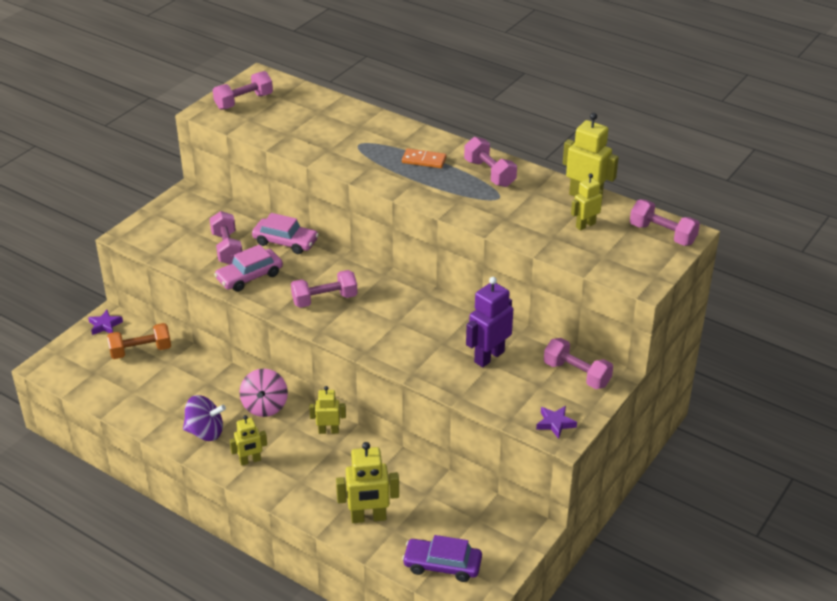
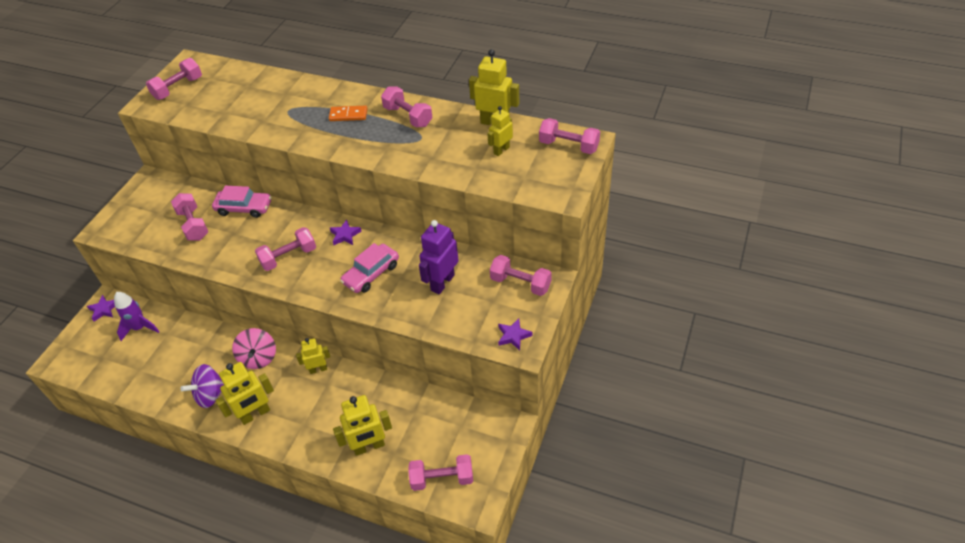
camera: 10 degrees left, 10 degrees up
orange dumbbell [107,323,171,359] -> purple rocket [114,292,160,341]
purple spinning top [183,395,226,441] -> purple spinning top turned 150 degrees clockwise [180,364,224,408]
pink car [214,244,283,292] -> pink car moved to [340,243,399,293]
yellow robot [229,415,267,466] -> yellow robot [215,362,274,425], size x1.61
purple car [402,535,482,582] -> pink dumbbell [408,454,473,491]
none -> purple star [330,220,362,245]

